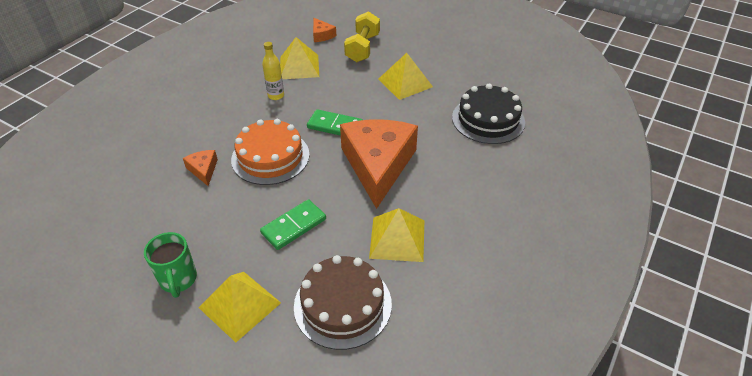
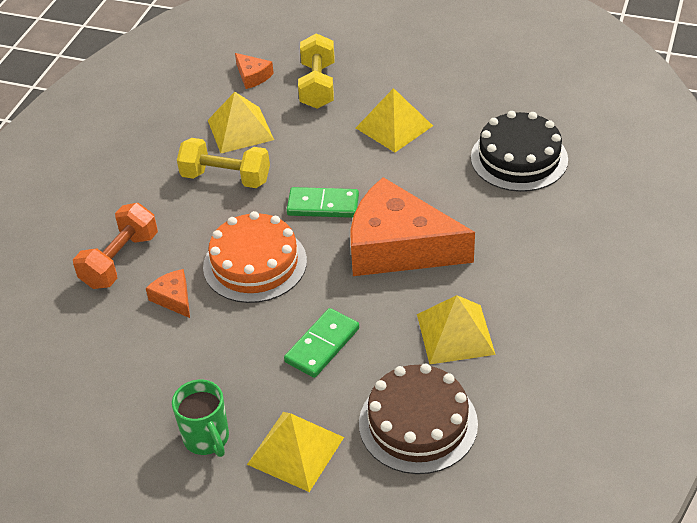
camera: 10 degrees left, 0 degrees up
yellow bottle [262,42,284,100] -> yellow dumbbell [177,138,270,188]
orange cheese [340,119,418,209] -> orange cheese turned 60 degrees counterclockwise [350,177,475,276]
none -> orange dumbbell [73,203,158,289]

